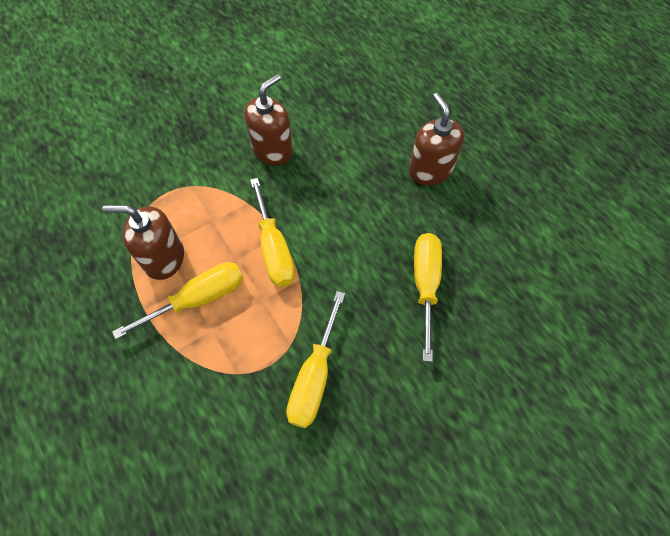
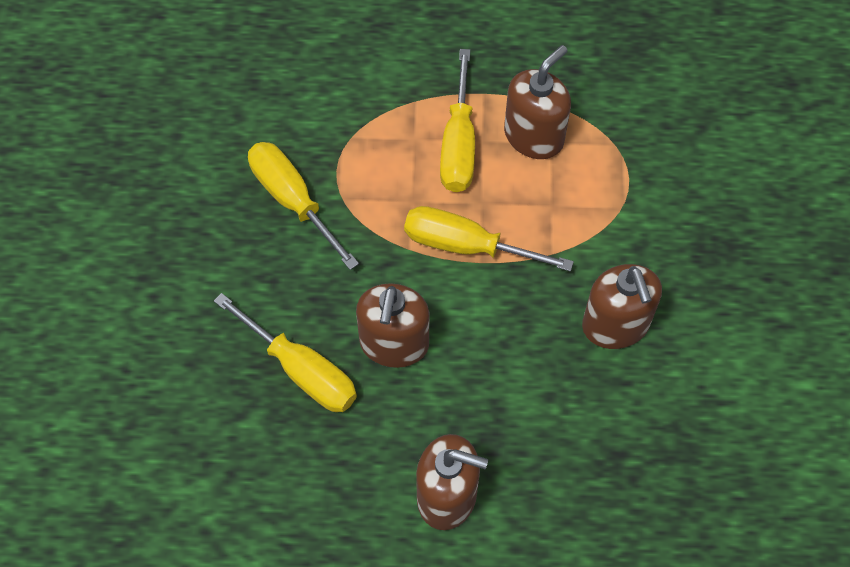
camera: 125 degrees right, 0 degrees up
none -> brown soap dispenser [356,283,429,368]

